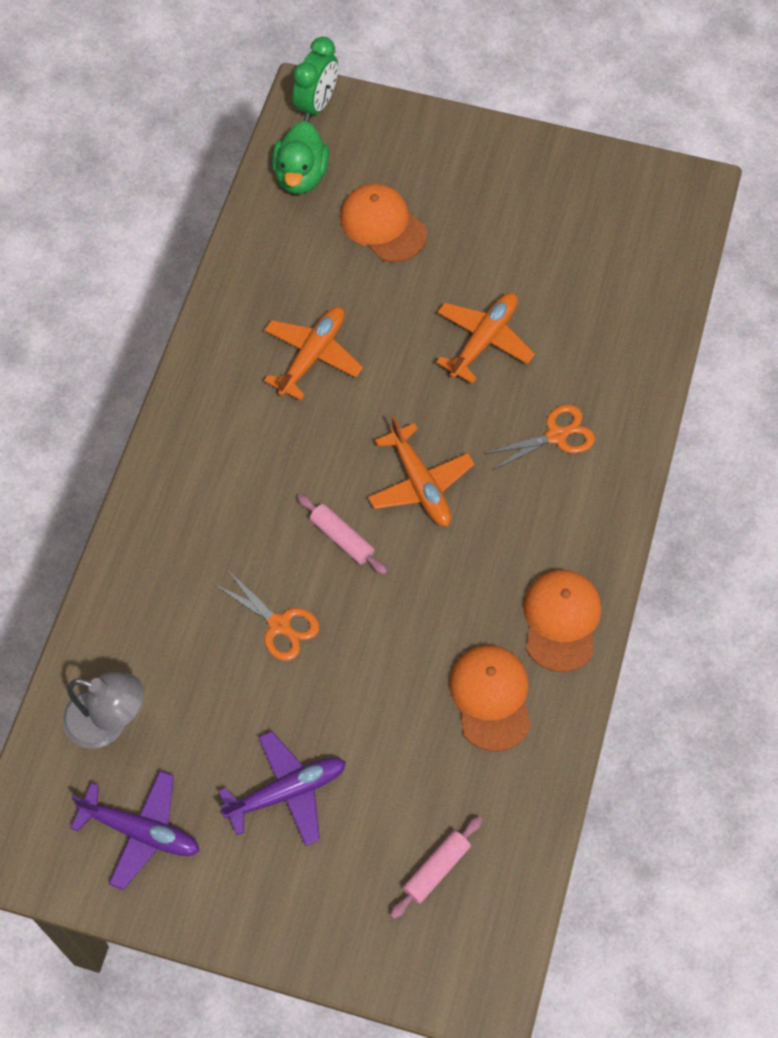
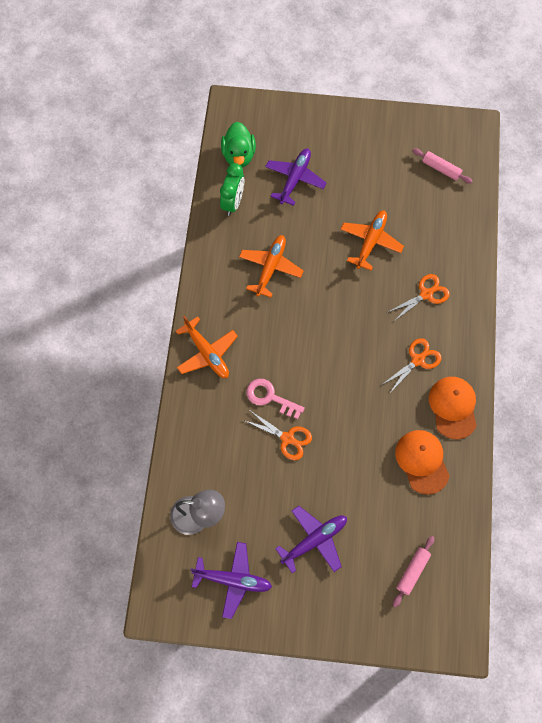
camera: 10 degrees left, 5 degrees up
green clock [293,37,338,122] -> green clock moved to [220,163,244,216]
pink rolling pin [297,494,388,575] -> pink rolling pin moved to [413,148,473,184]
orange cap [340,183,427,262] -> purple plane [265,149,327,206]
orange plane [368,416,475,527] -> orange plane moved to [176,315,238,378]
none -> pink key [246,379,305,419]
none -> orange scissors [382,338,441,394]

